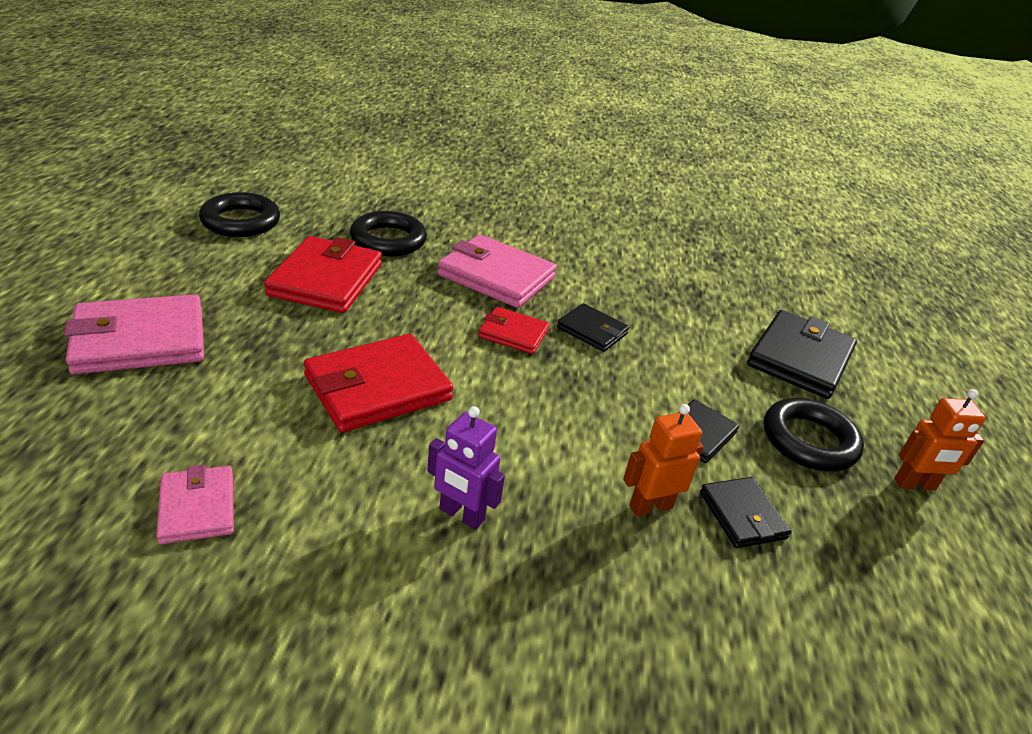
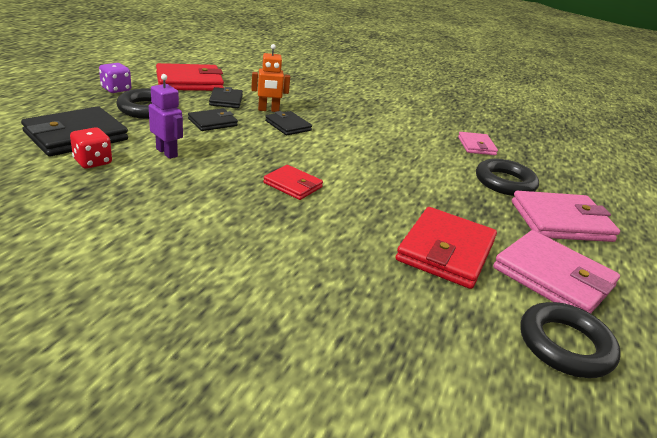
camera: 165 degrees left, 5 degrees down
red wallet [304,334,453,432] -> red wallet moved to [156,63,224,91]
black ring [350,211,427,256] -> black ring moved to [476,159,539,196]
purple robot [427,406,505,530] -> purple robot moved to [149,74,183,159]
pink wallet [437,234,557,308] -> pink wallet moved to [493,230,620,314]
black wallet [557,303,629,352] -> black wallet moved to [265,111,312,135]
orange robot [894,389,986,490] -> purple dice [99,63,131,93]
none -> red dice [70,128,112,169]

